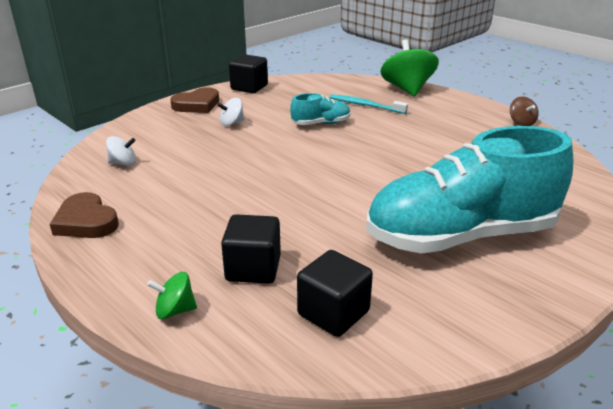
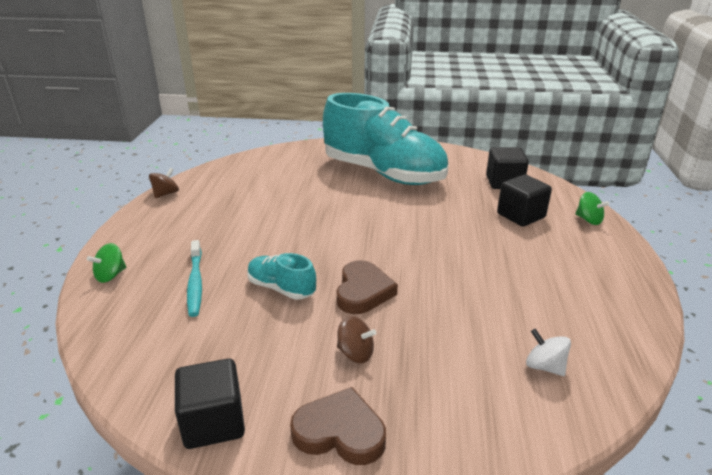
camera: 130 degrees left, 0 degrees up
brown heart [50,192,119,238] -> brown heart moved to [337,260,398,314]
white spinning top [217,98,244,126] -> brown spinning top [337,316,376,363]
green spinning top [380,40,439,97] -> green spinning top [87,243,126,283], size x0.48

